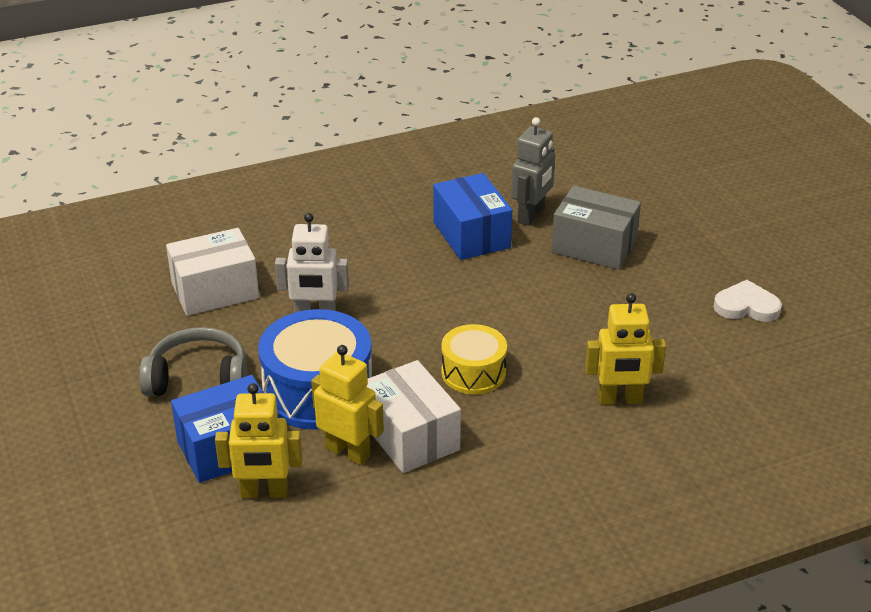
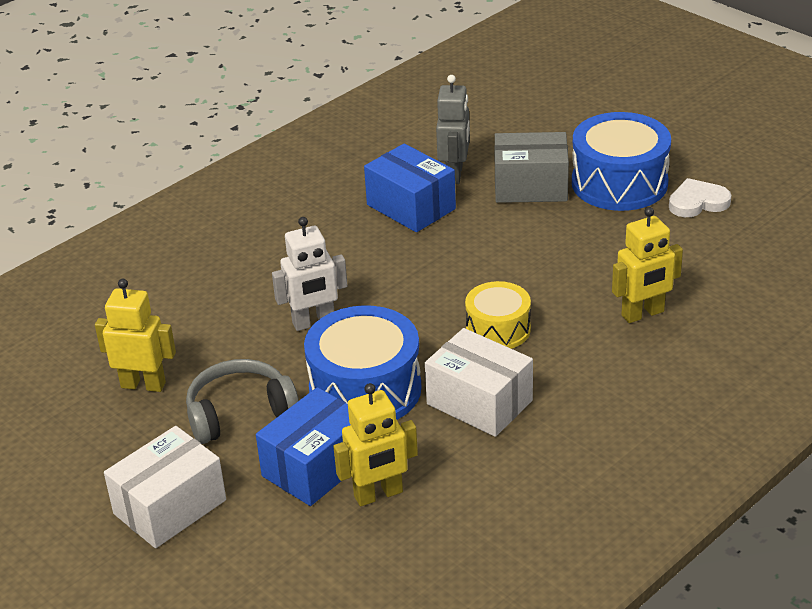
camera: 20 degrees left, 0 degrees up
white box [166,228,259,316] -> white box moved to [104,426,226,548]
yellow robot [311,345,384,465] -> yellow robot moved to [95,279,176,392]
none -> blue drum [572,112,671,211]

